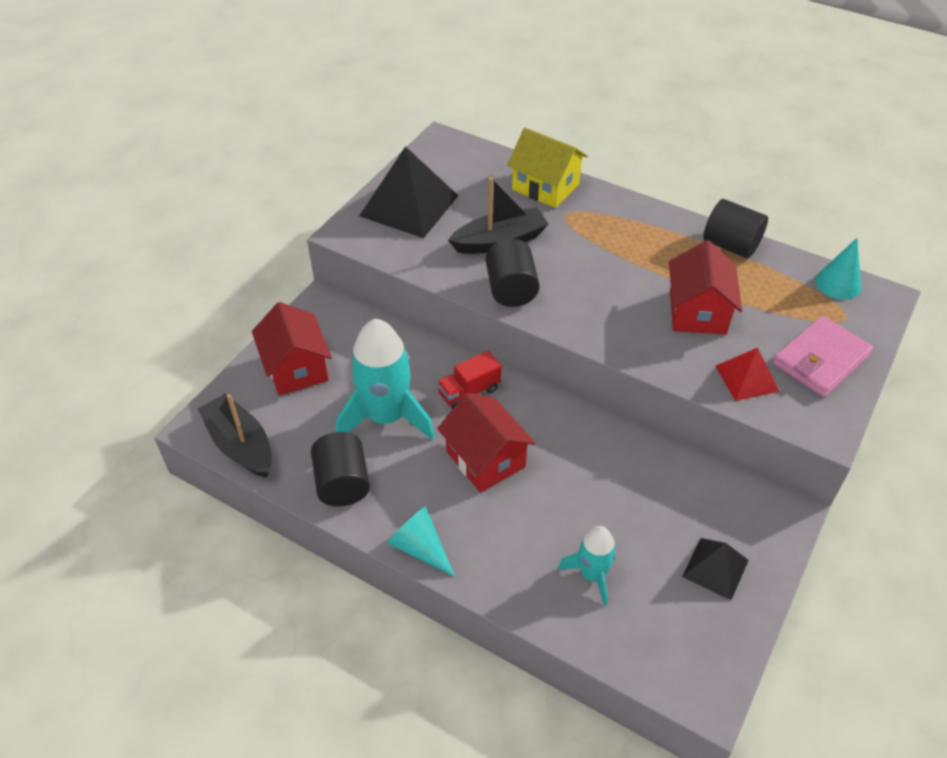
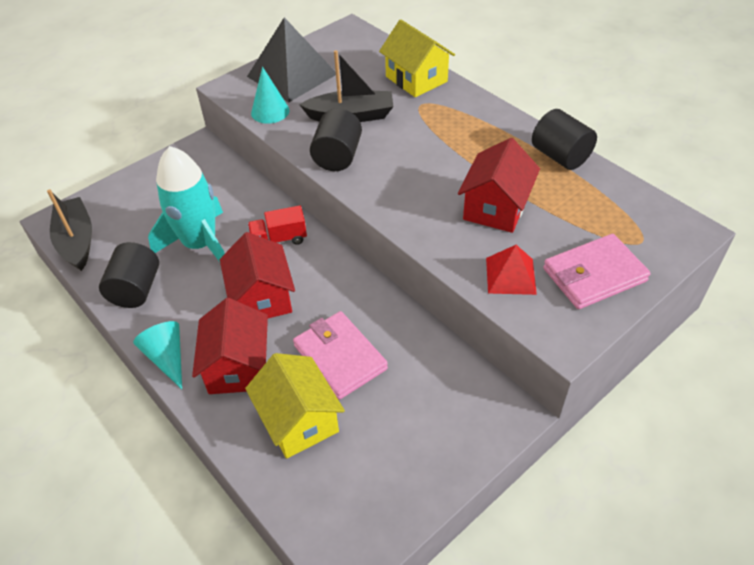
camera: 20 degrees right, 0 degrees up
red house [252,302,332,395] -> red house moved to [192,298,268,394]
turquoise rocket [558,526,617,606] -> yellow house [245,353,345,459]
black pyramid [682,538,749,600] -> none
turquoise cone [815,238,861,300] -> turquoise cone moved to [251,67,290,124]
none -> pink wallet [293,311,388,400]

